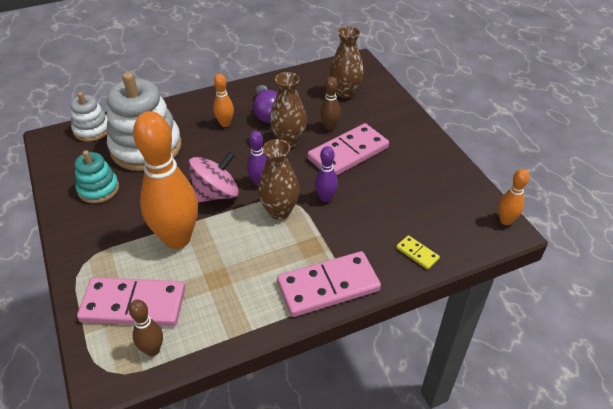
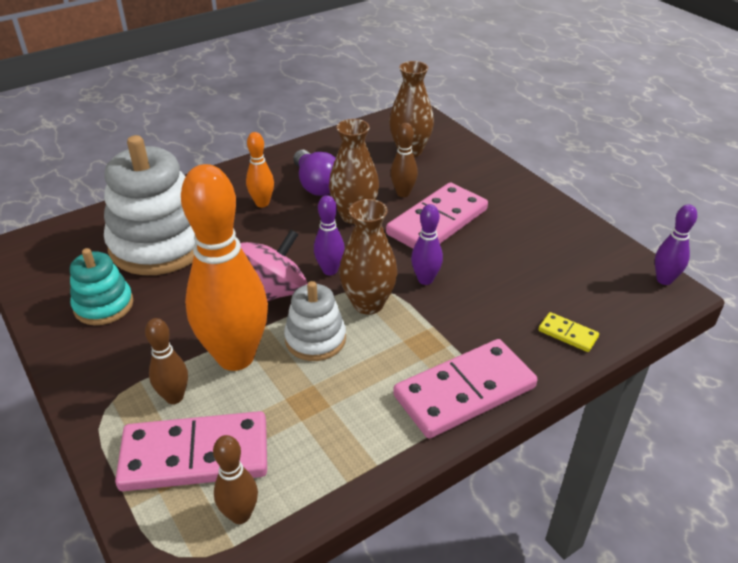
camera: 10 degrees left, 5 degrees down
white stacking toy [70,92,108,142] -> white stacking toy moved to [284,281,346,361]
orange bowling pin [498,169,529,225] -> purple bowling pin [655,204,697,285]
none -> brown bowling pin [145,318,188,404]

